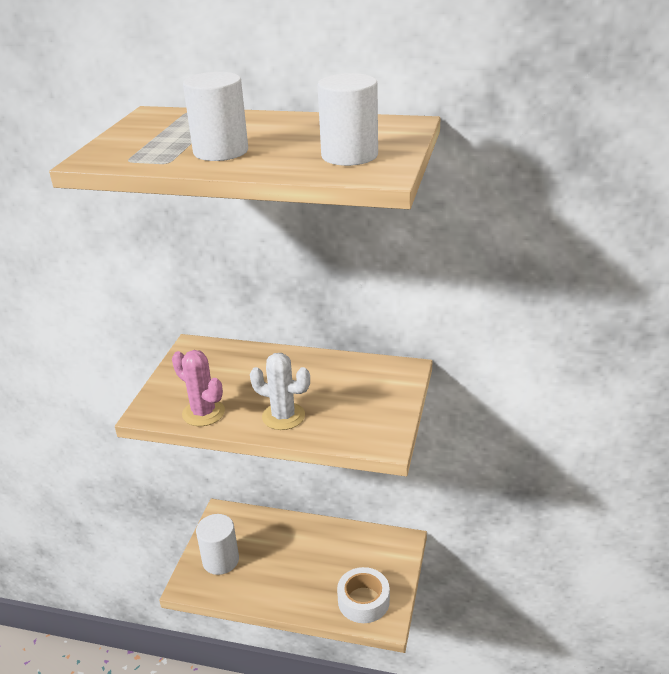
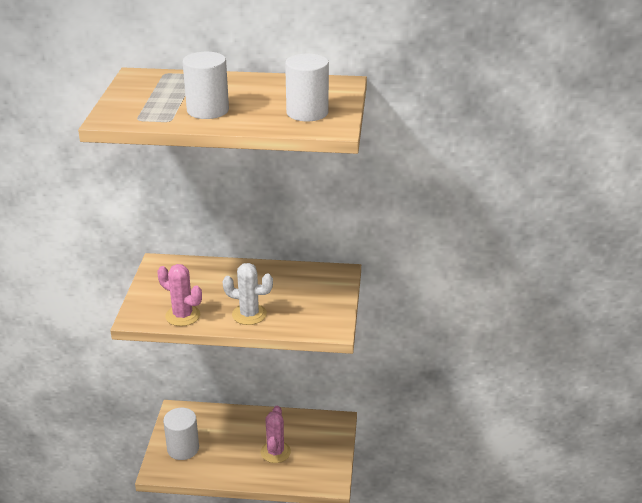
camera: 10 degrees left, 0 degrees up
white tape [337,567,390,623] -> none
none -> pink cactus [261,406,291,463]

